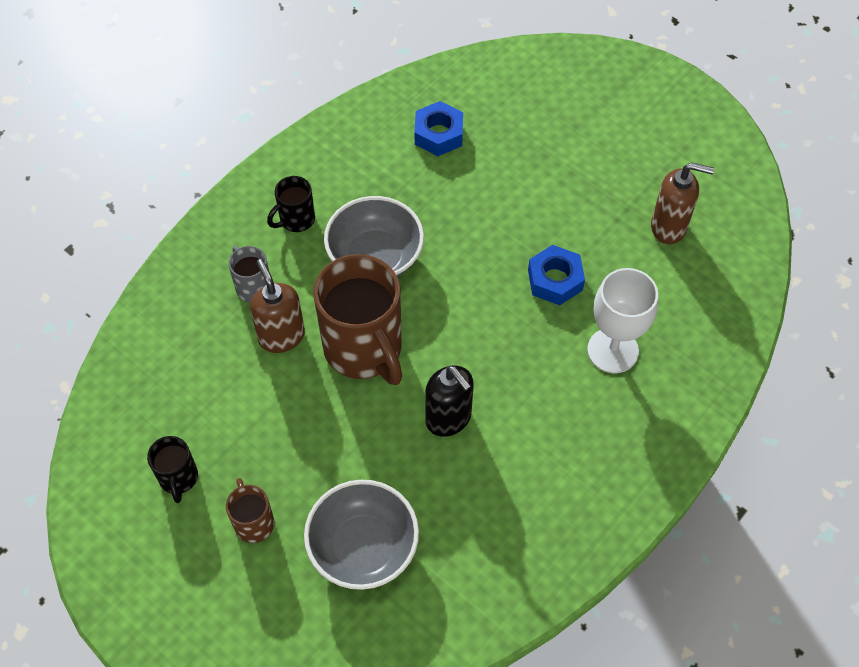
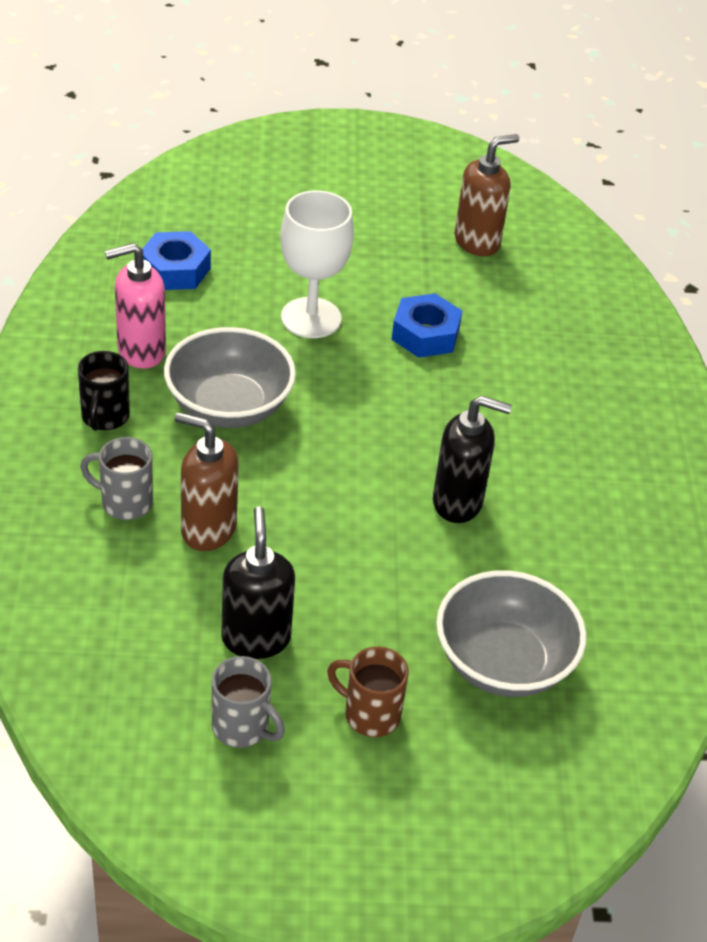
camera: 45 degrees left, 15 degrees down
black mug [147,436,198,503] -> grey mug [212,656,285,748]
brown mug [313,254,402,385] -> none
white goblet [587,268,658,373] -> white goblet moved to [280,190,354,338]
none -> pink soap dispenser [105,243,166,369]
none -> black soap dispenser [221,506,295,659]

